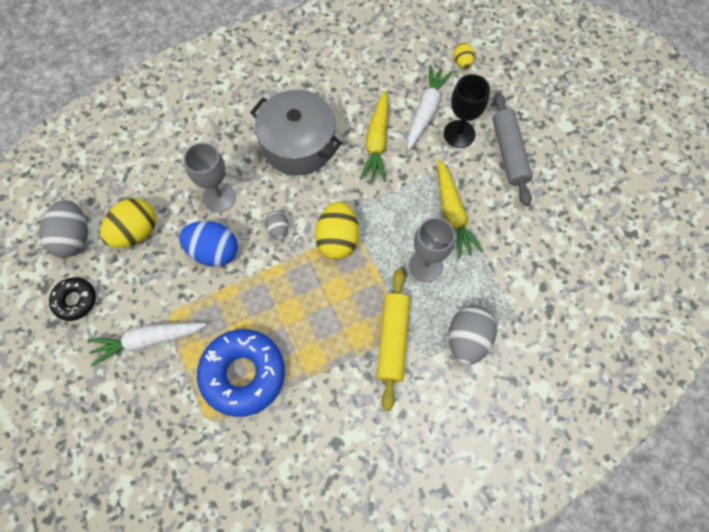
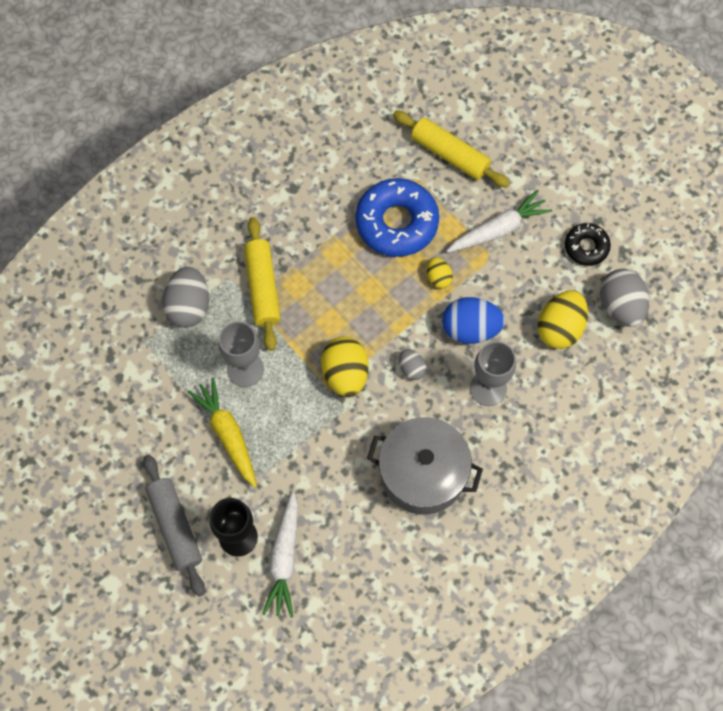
camera: 165 degrees right, 0 degrees up
yellow carrot [360,90,388,182] -> none
yellow egg [453,43,475,69] -> yellow egg moved to [427,257,453,288]
none -> yellow rolling pin [393,110,510,188]

